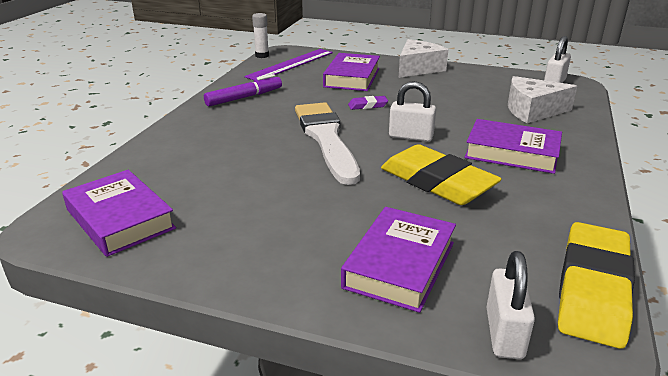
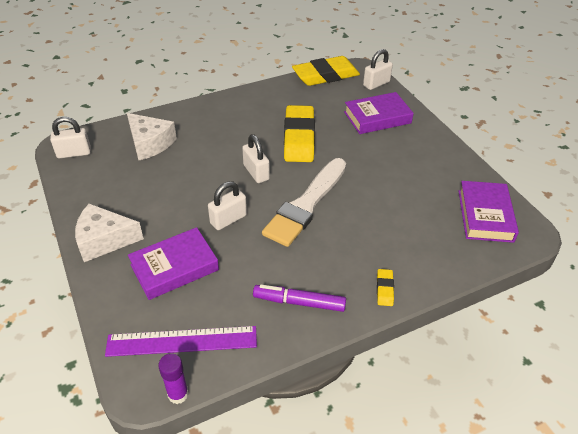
camera: 135 degrees left, 15 degrees up
white glue stick [252,13,269,58] -> purple glue stick [158,353,189,404]
purple eraser [348,96,388,110] -> white padlock [208,181,247,230]
purple book [464,119,562,174] -> none
none -> yellow eraser [377,269,394,306]

